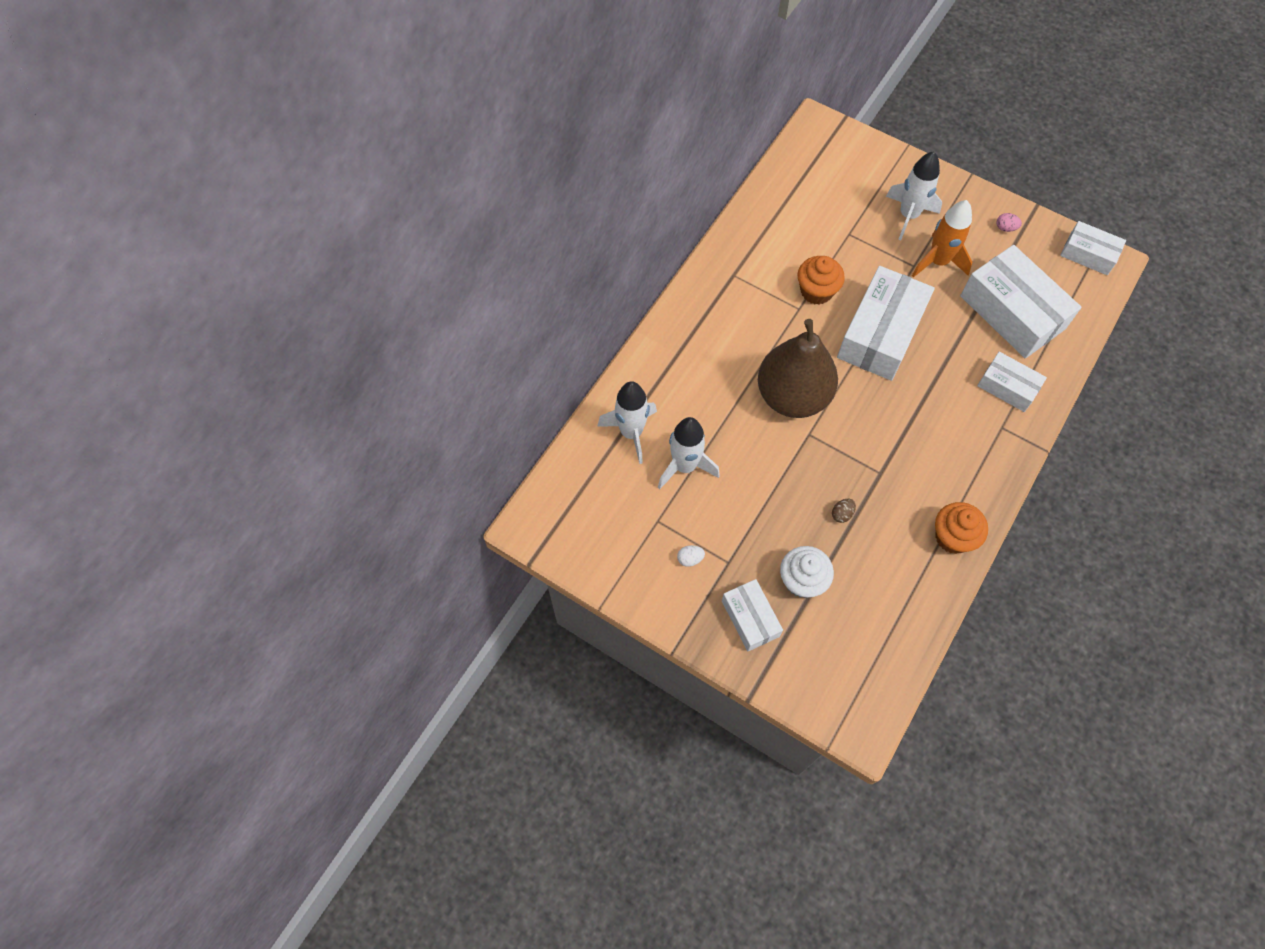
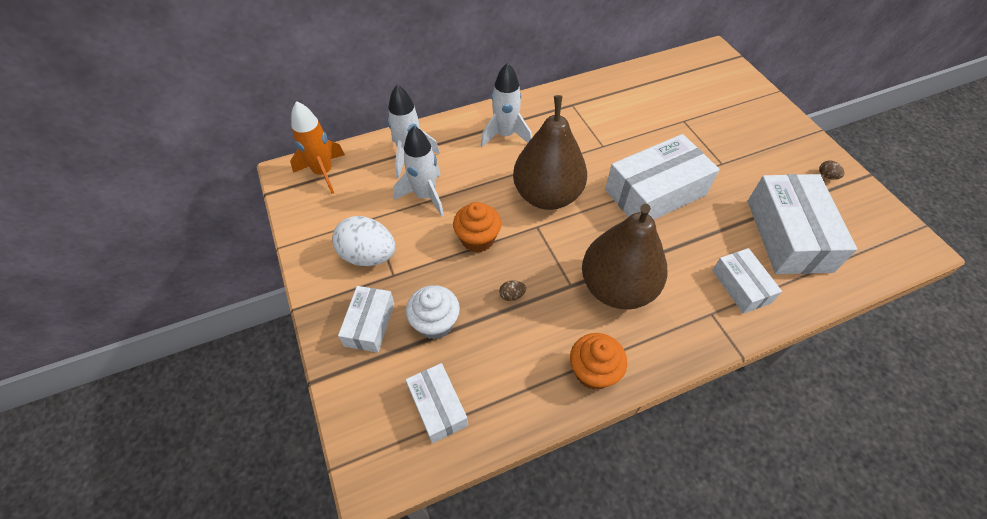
camera: 35 degrees right, 10 degrees down
white egg [677,545,705,567] -> white egg [332,216,395,266], size x2.50
orange cupcake [798,256,845,305] -> orange cupcake moved to [453,202,501,253]
white rocket [886,151,942,240] -> white rocket moved to [481,62,532,147]
orange rocket [912,200,972,278] -> orange rocket moved to [290,101,345,194]
pink egg [996,213,1022,232] -> brown egg [819,161,844,180]
white box [1060,221,1126,275] -> white box moved to [406,363,468,443]
none -> brown pear [582,204,667,310]

